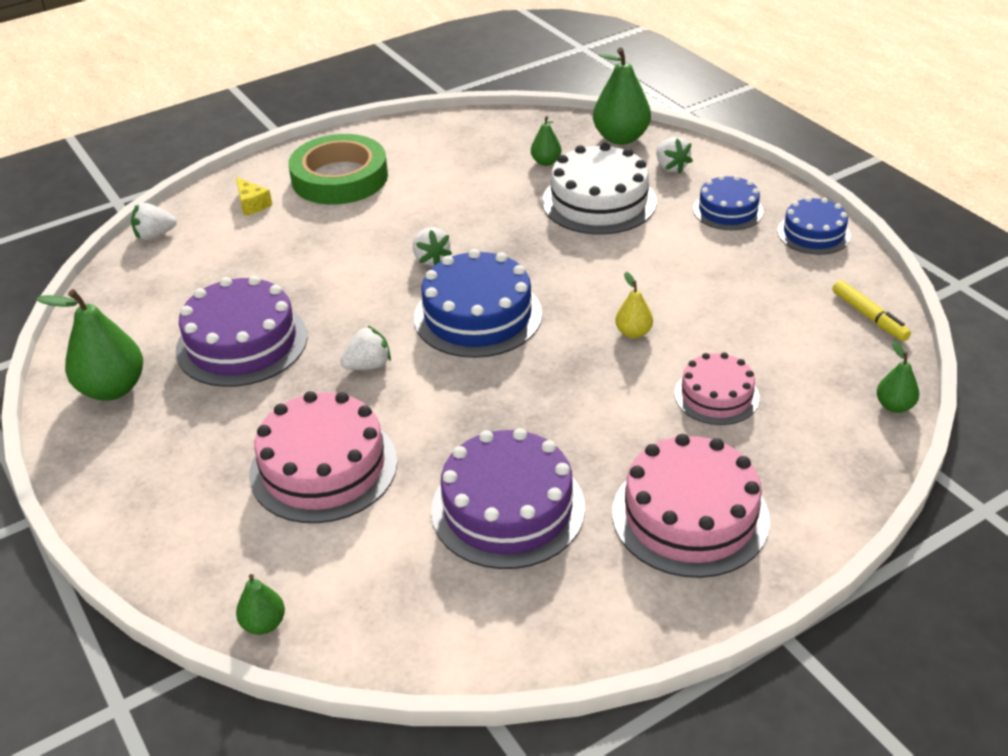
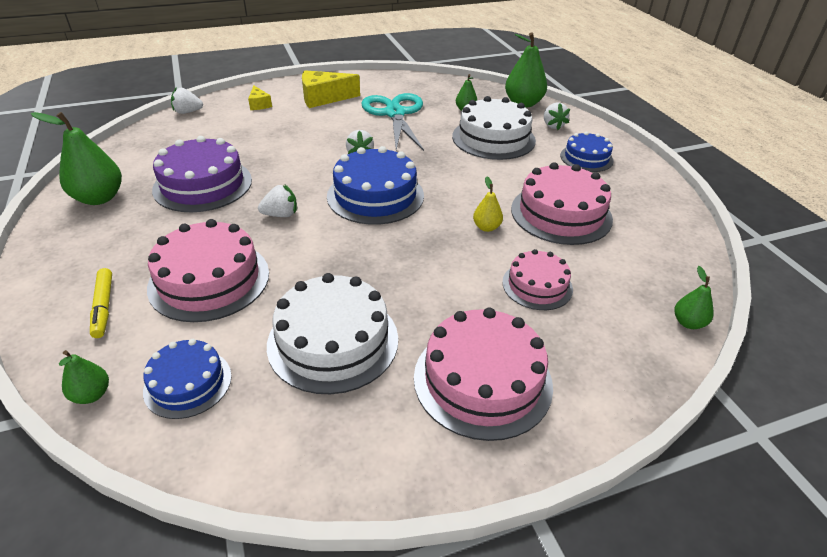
camera: 10 degrees right, 0 degrees up
green tape [289,134,388,205] -> yellow cheese [302,70,360,108]
purple cake [431,428,585,569] -> white cake [267,273,398,394]
blue cake [777,197,851,255] -> blue cake moved to [143,339,232,419]
yellow marker [832,280,911,341] -> yellow marker moved to [90,268,112,338]
none -> turquoise scissors [361,93,424,151]
none -> pink cake [511,162,613,245]

